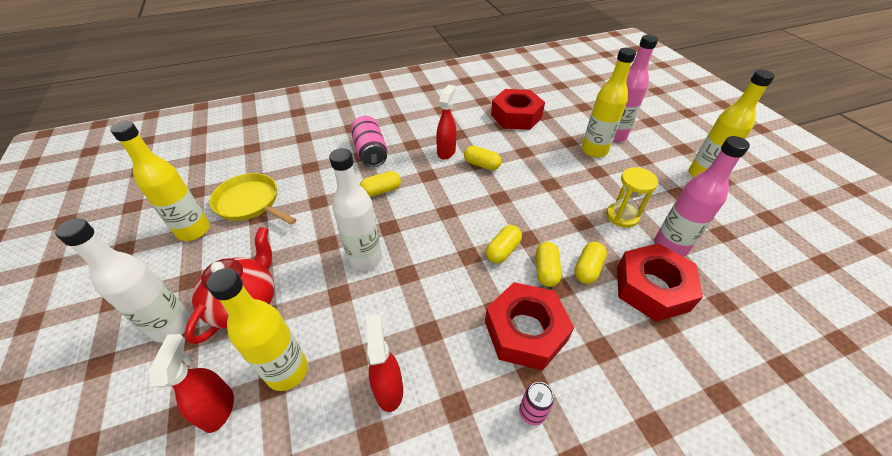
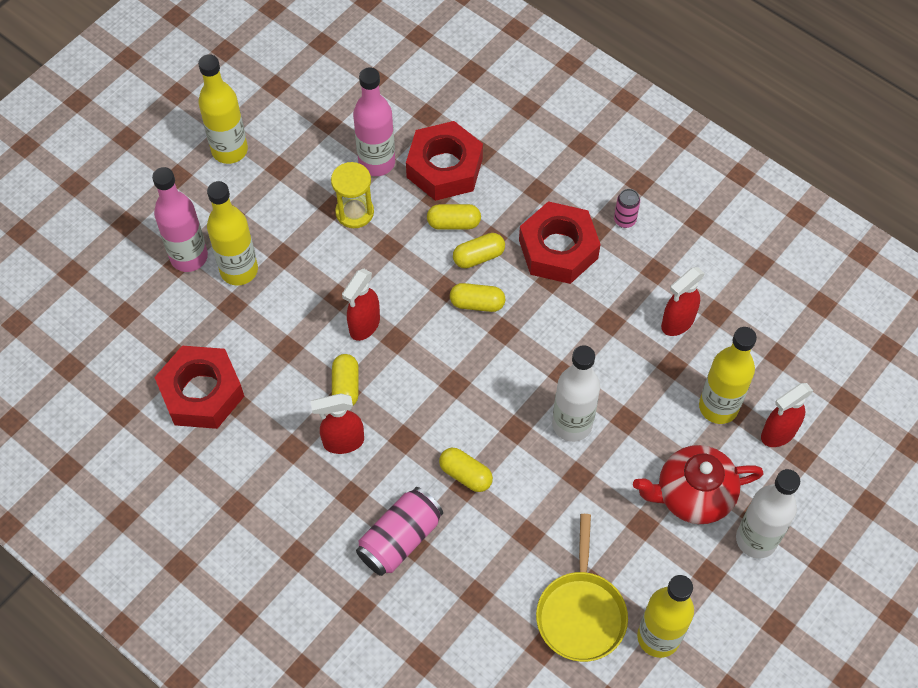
camera: 120 degrees left, 15 degrees up
none -> red spray bottle [342,268,380,341]

